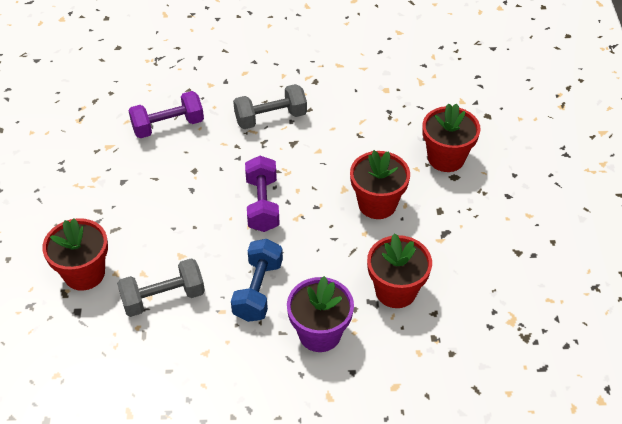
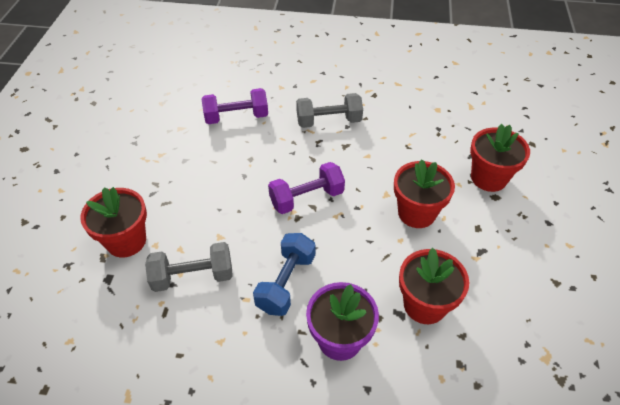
camera: 10 degrees right, 0 degrees up
purple dumbbell [245,156,280,232] -> purple dumbbell turned 60 degrees clockwise [268,162,345,214]

